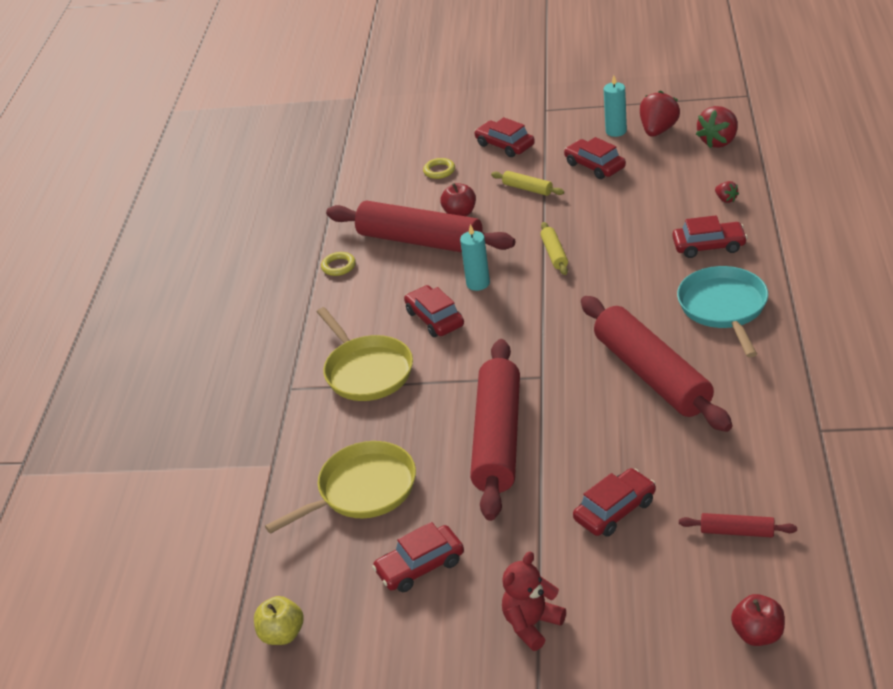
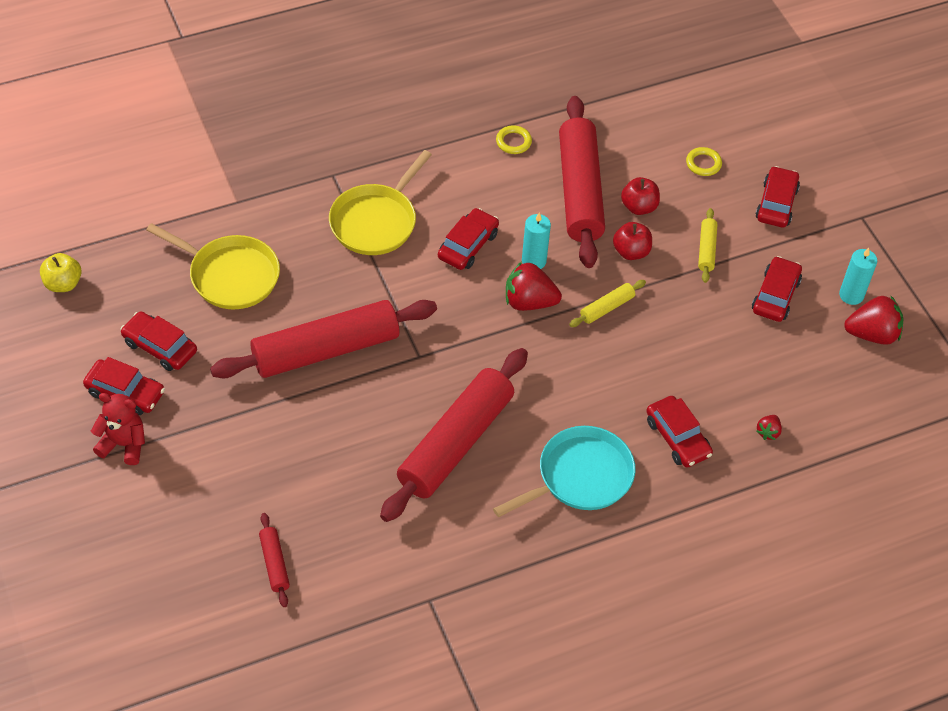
camera: 55 degrees right, 15 degrees up
red car [573,468,656,537] -> red car moved to [83,357,165,415]
red strawberry [696,106,738,148] -> red strawberry moved to [506,261,562,311]
red apple [731,594,785,646] -> red apple moved to [613,222,652,260]

